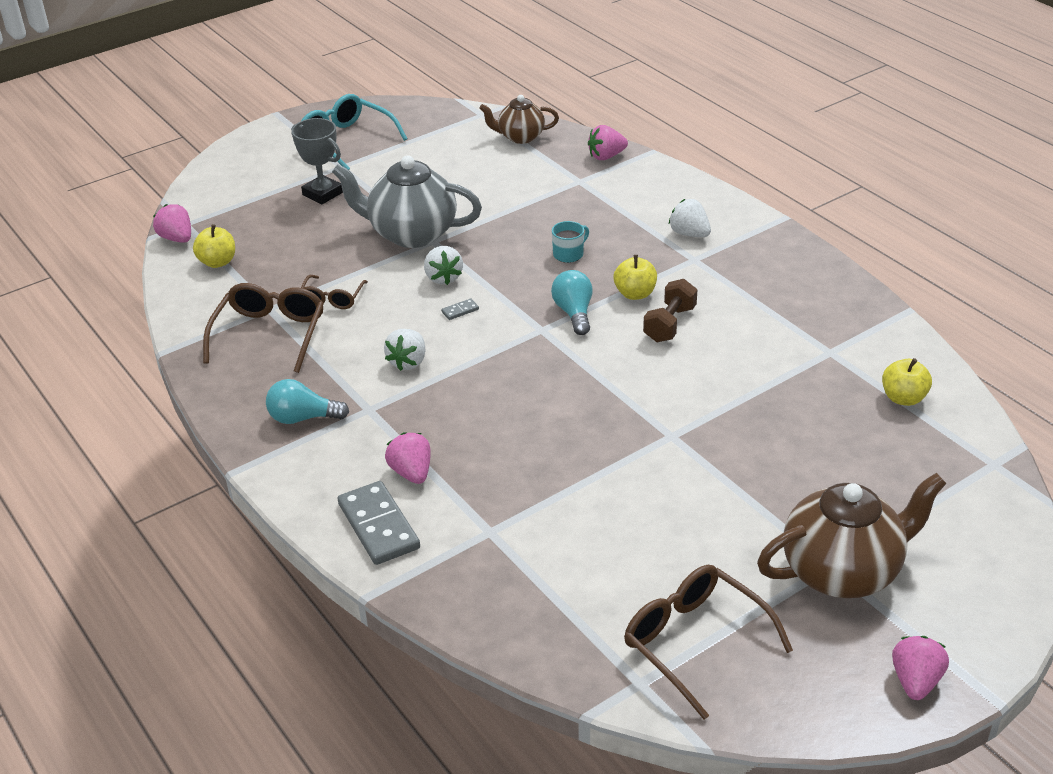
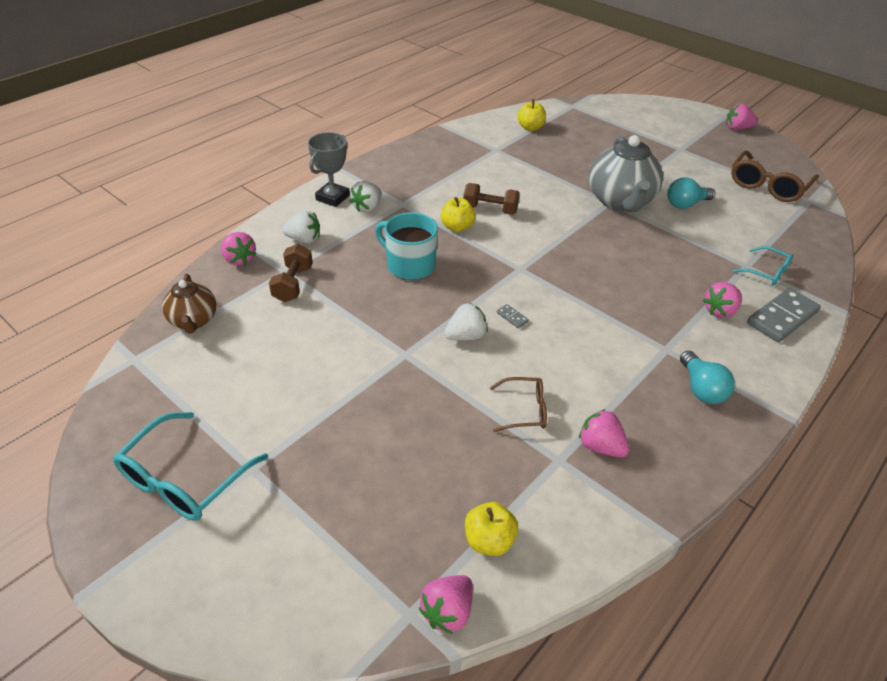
camera: 105 degrees left, 5 degrees up
brown glasses [203,283,324,373] -> pink strawberry [579,409,629,457]
grey trophy [291,118,343,204] -> grey trophy moved to [308,132,350,207]
grey teapot [332,156,482,248] -> grey teapot moved to [589,135,663,212]
white strawberry [384,329,425,371] -> white strawberry moved to [282,210,320,244]
turquoise light bulb [551,270,592,335] -> turquoise light bulb moved to [668,177,715,209]
turquoise mug [552,221,589,263] -> turquoise mug [375,212,438,280], size x1.80
brown teapot [757,473,947,598] -> none
none -> brown dumbbell [269,244,313,302]
none -> turquoise glasses [732,246,793,286]

